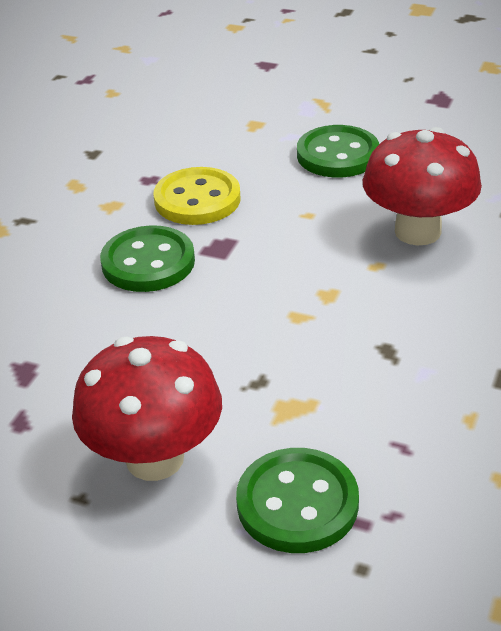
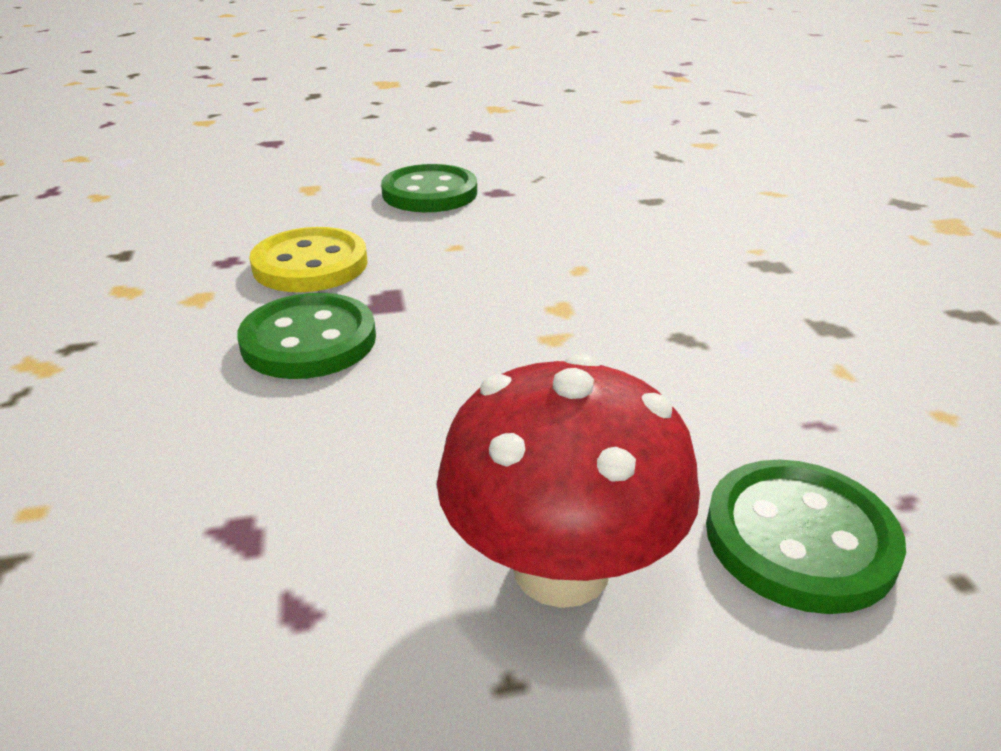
camera: 35 degrees left, 5 degrees down
red mushroom [363,127,482,245] -> none

